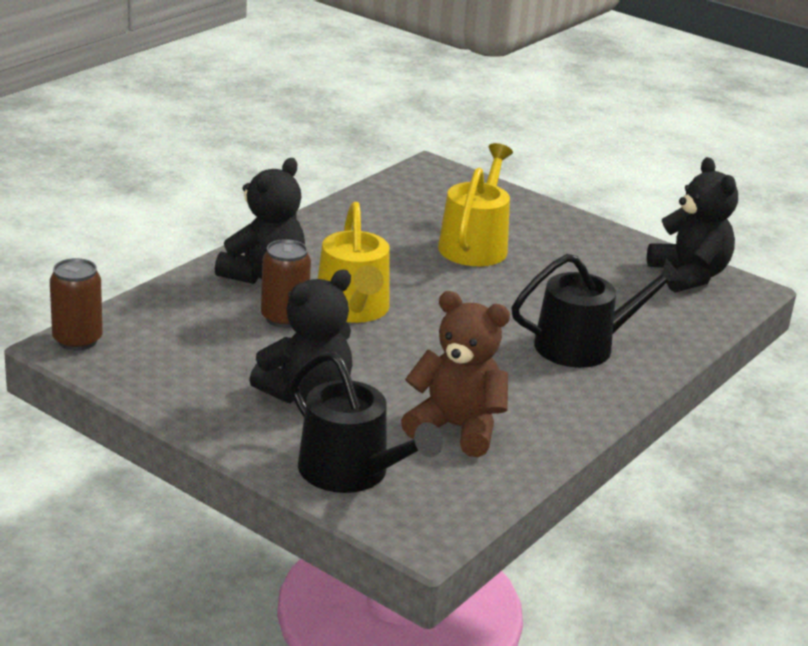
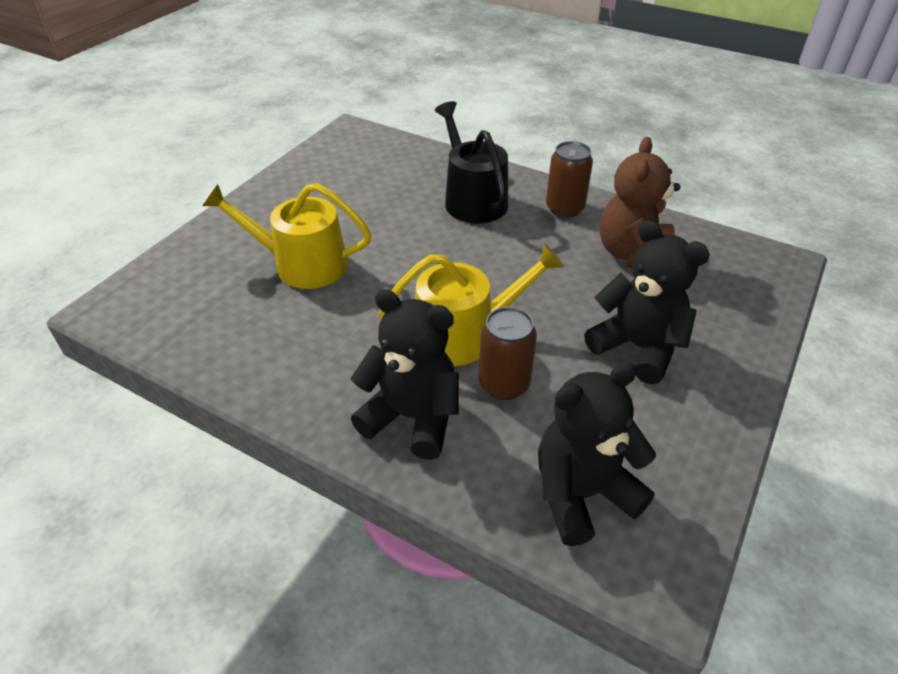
camera: 95 degrees left, 15 degrees up
brown can [50,258,103,351] -> brown can moved to [546,141,593,218]
black watering can [290,352,443,493] -> none
black teddy bear [647,157,738,293] -> black teddy bear moved to [538,362,656,546]

